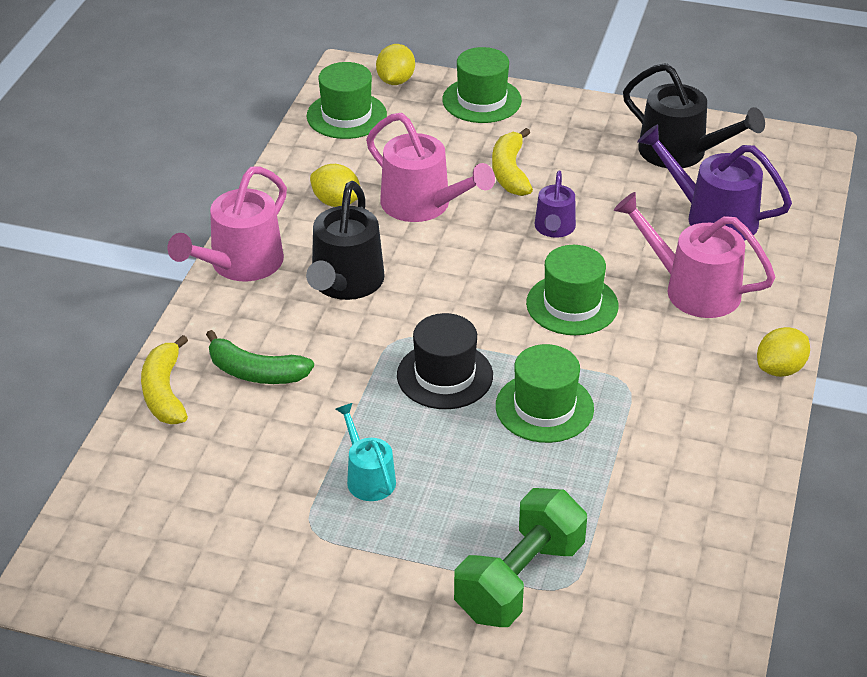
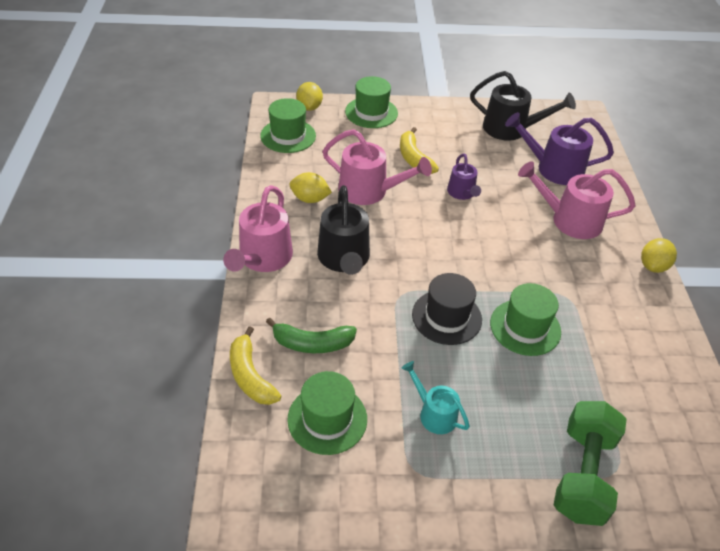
camera: 20 degrees left, 5 degrees up
green hat [526,245,618,335] -> green hat moved to [287,371,367,455]

